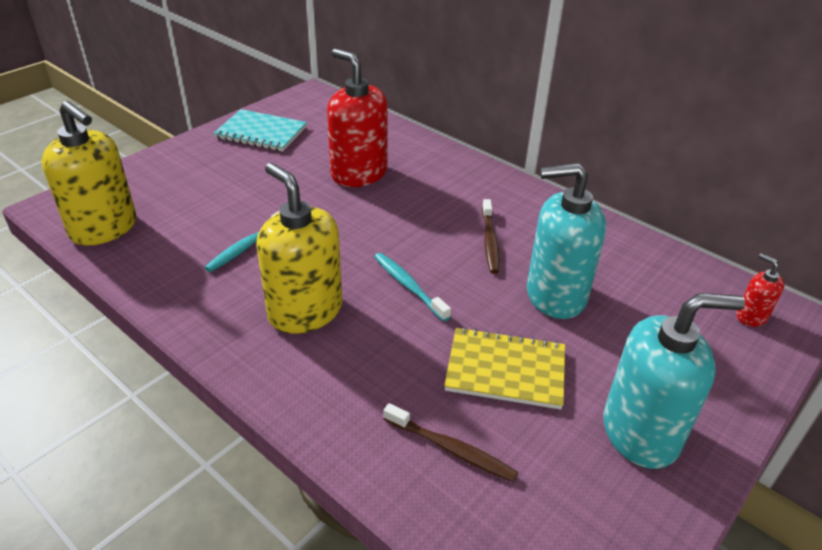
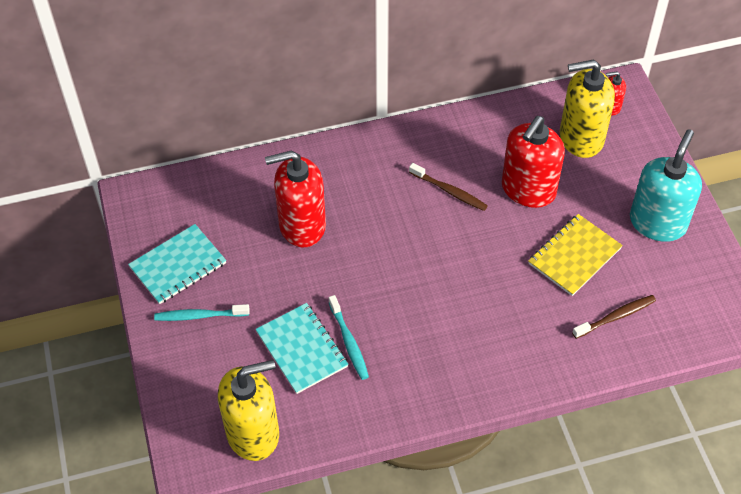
camera: 55 degrees left, 15 degrees up
yellow soap dispenser [256,163,342,334] -> yellow soap dispenser moved to [560,60,615,158]
turquoise toothbrush [374,253,451,321] -> turquoise toothbrush moved to [154,304,250,321]
turquoise soap dispenser [527,163,606,319] -> red soap dispenser [502,116,565,208]
none -> turquoise notebook [255,303,349,394]

